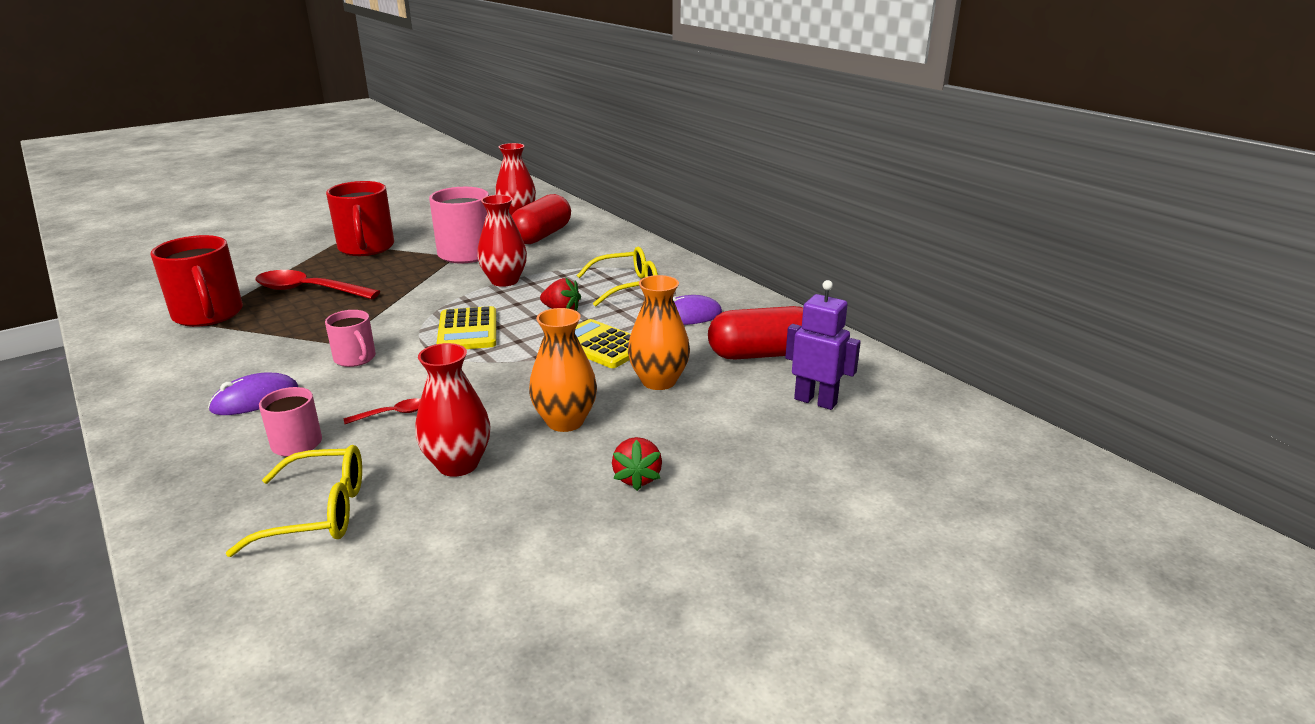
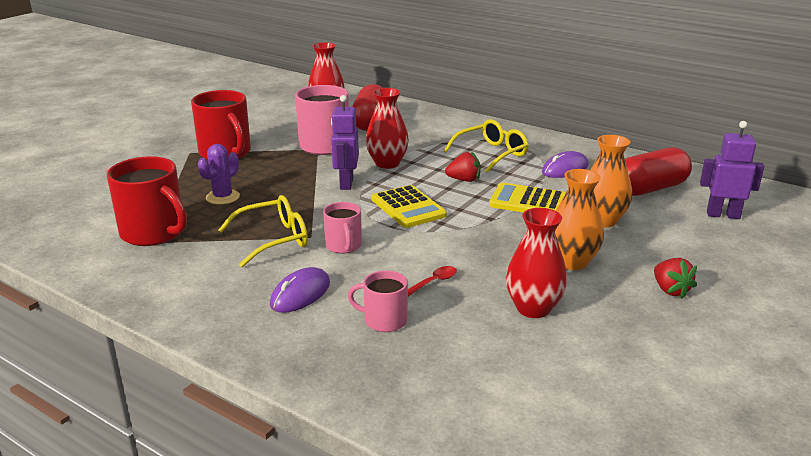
camera: 20 degrees left, 0 degrees up
yellow glasses [226,445,362,557] -> yellow glasses moved to [219,195,308,267]
red spoon [255,270,380,299] -> purple cactus [198,144,240,205]
pink mug [325,310,376,367] -> pink mug turned 45 degrees clockwise [323,202,362,254]
none -> purple robot [331,95,359,190]

